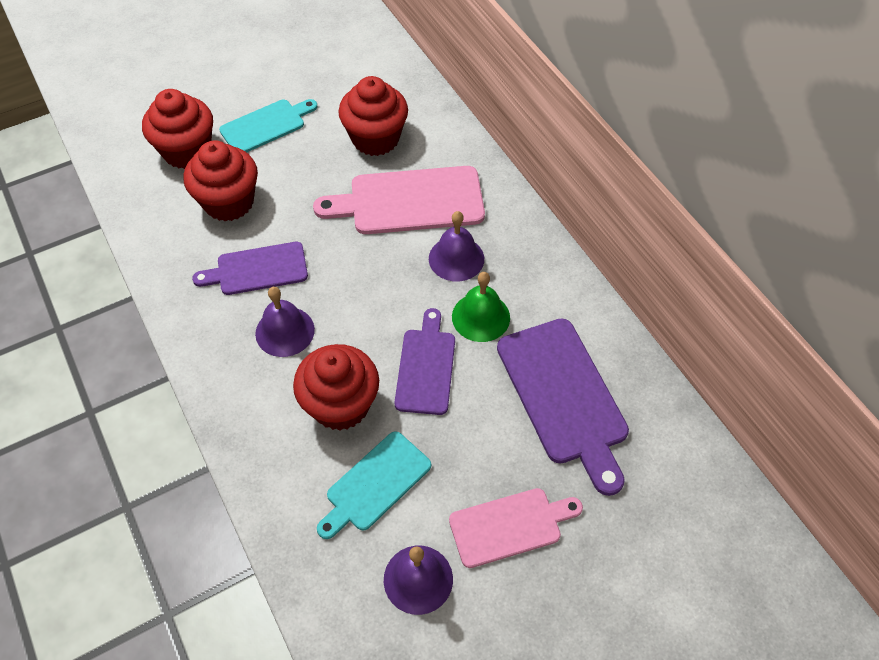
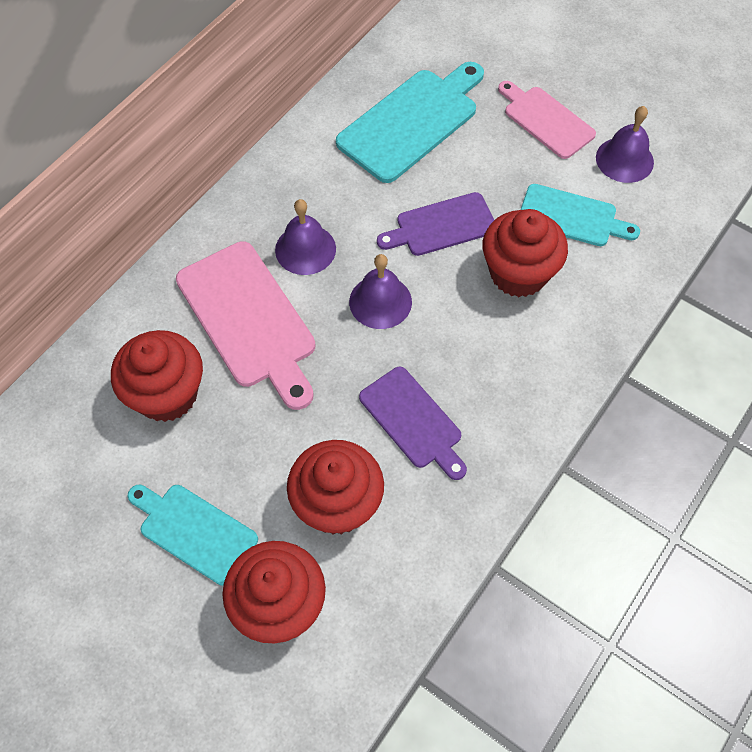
camera: 115 degrees left, 5 degrees up
purple bell [255,287,315,357] -> purple bell moved to [349,254,412,329]
green bell [452,272,510,342] -> none
purple cutting board [497,318,629,496] -> turquoise cutting board [336,62,484,183]

